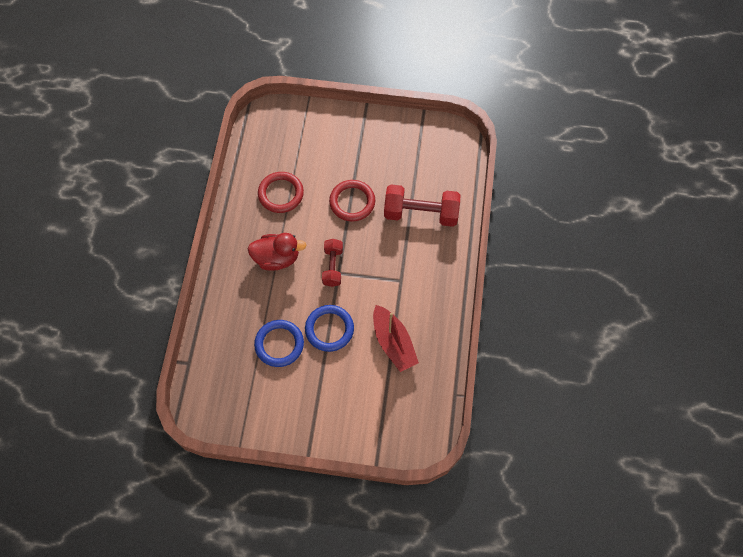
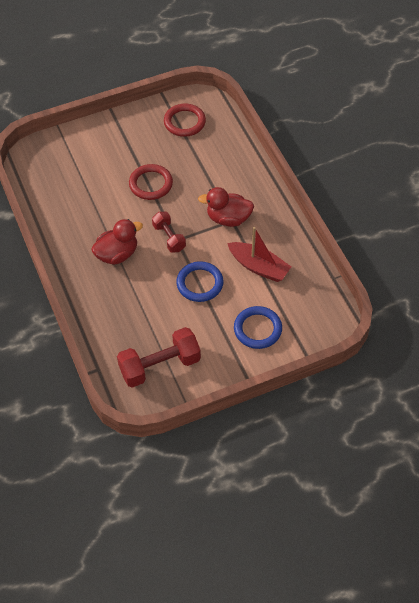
camera: 30 degrees left, 10 degrees down
blue ring [254,320,304,367] -> blue ring moved to [234,306,282,349]
red ring [258,172,304,213] -> red ring moved to [164,104,206,137]
red dumbbell [384,185,460,227] -> red dumbbell moved to [117,327,201,388]
none -> red duck [198,187,254,227]

